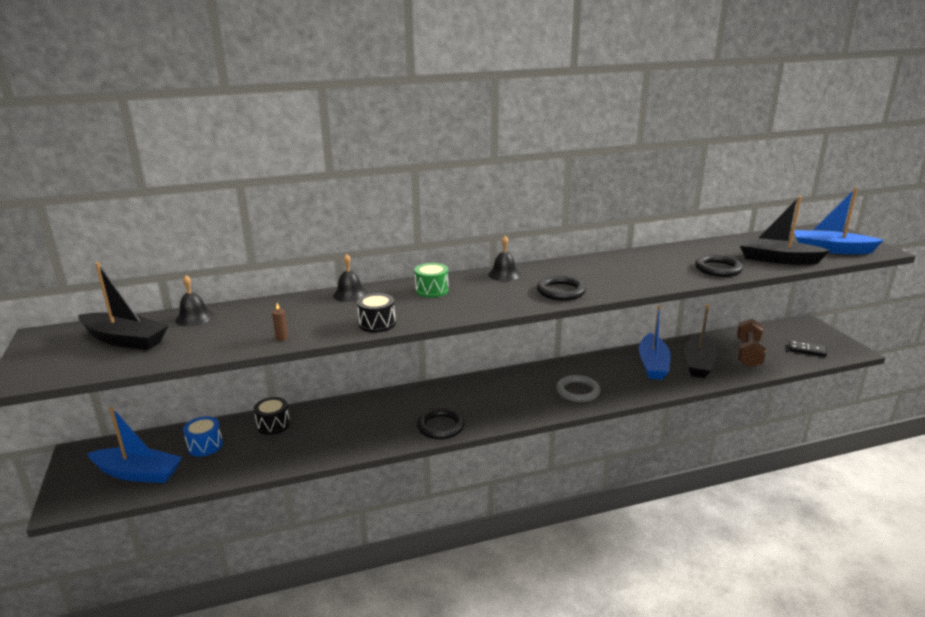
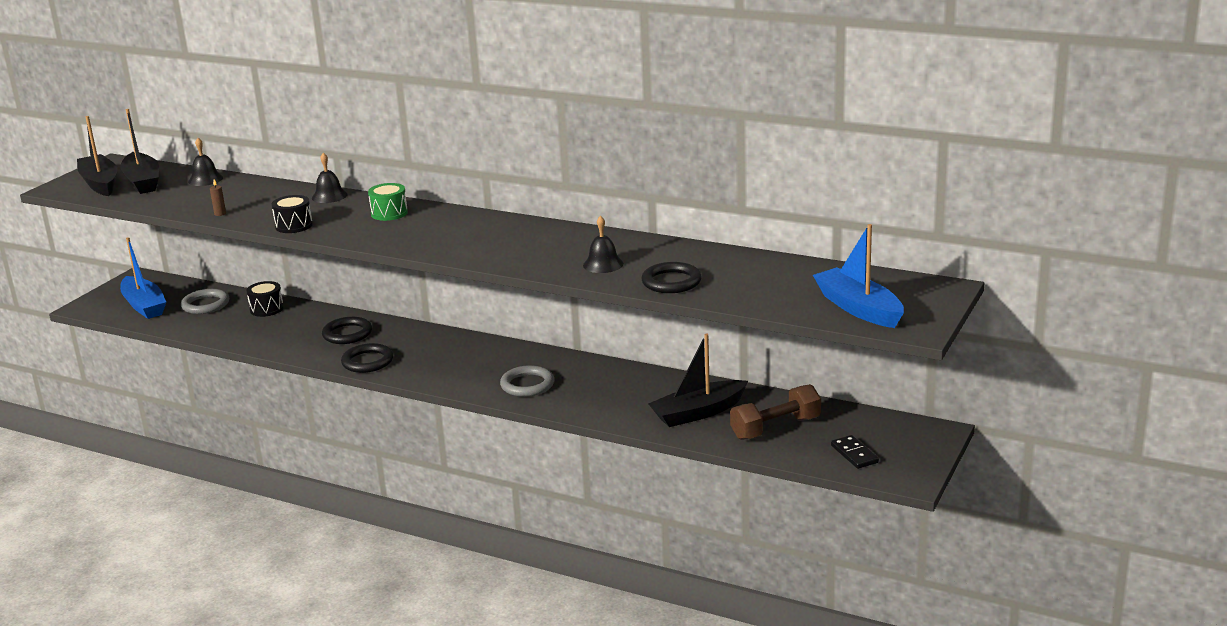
camera: 45 degrees right, 0 degrees up
blue drum [183,416,223,456] -> grey ring [181,289,229,314]
black bell [488,236,520,281] -> black bell moved to [583,215,624,273]
black ring [537,275,586,301] -> black ring moved to [322,317,372,344]
blue boat [639,305,671,380] -> none
black boat [739,196,830,265] -> black boat moved to [77,116,117,196]

